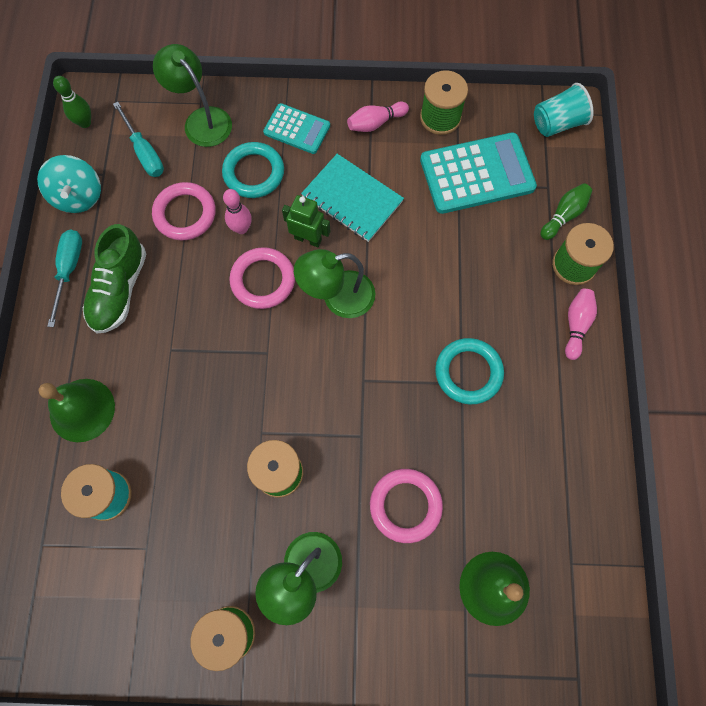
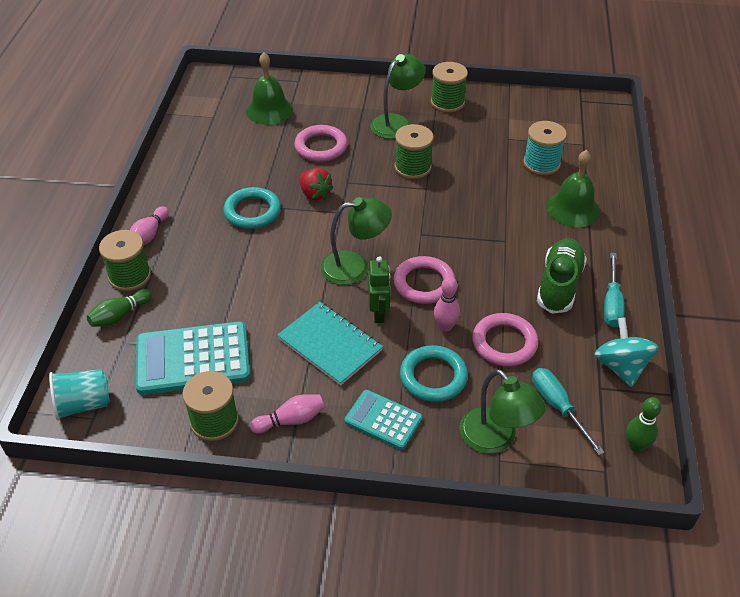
camera: 175 degrees left, 25 degrees down
green robot [282,195,330,247] -> green robot turned 120 degrees counterclockwise [368,256,391,323]
none -> red strawberry [299,168,334,200]

